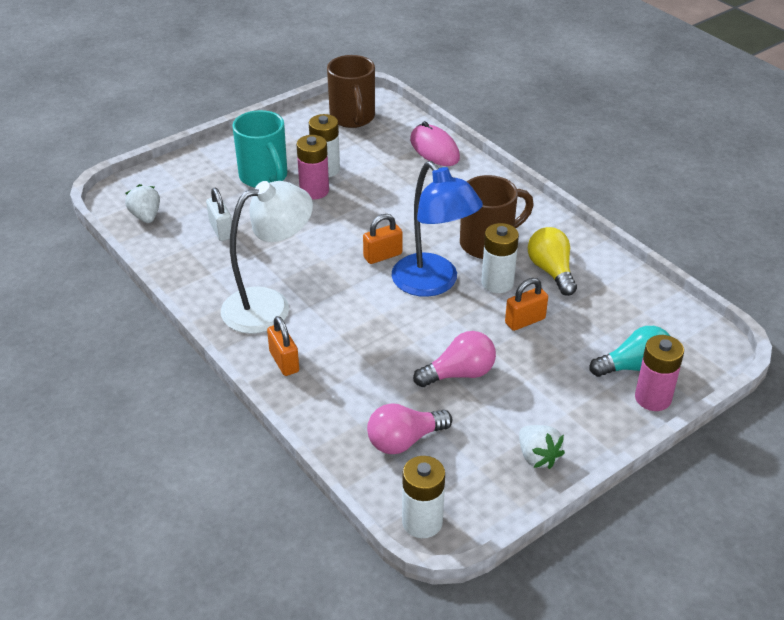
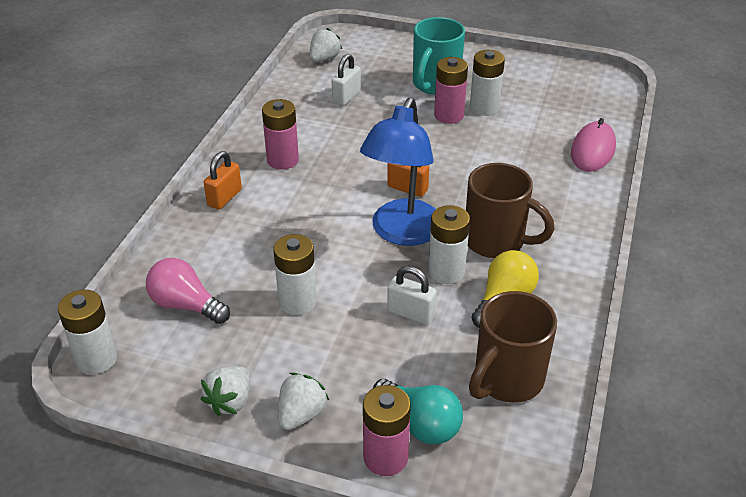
camera: 55 degrees right, 0 degrees up
white lamp [221,181,313,334] -> pink battery [262,99,299,170]
brown mug [327,55,375,128] -> brown mug moved to [469,291,557,403]
pink light bulb [413,331,496,387] -> white battery [273,234,317,315]
orange padlock [505,278,548,331] -> white padlock [387,266,437,325]
none -> white strawberry [278,373,329,430]

